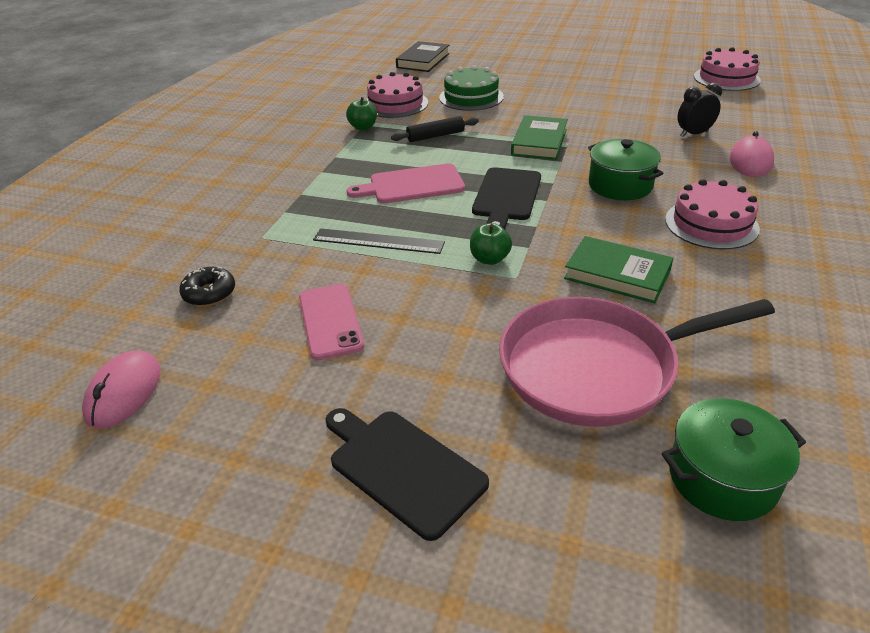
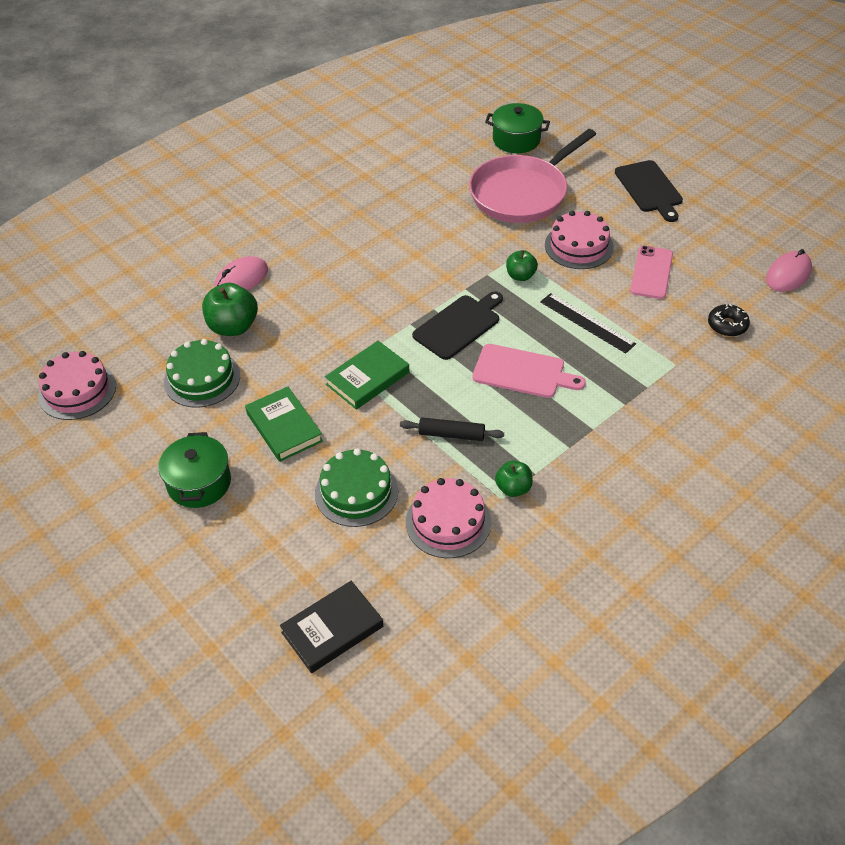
camera: 150 degrees left, 10 degrees up
pink pan [499,297,775,427] -> pink pan turned 120 degrees clockwise [469,129,596,223]
green book [564,236,673,303] -> green book moved to [245,387,323,462]
green pot [588,139,664,200] -> green pot moved to [158,432,231,508]
pink cake [665,179,760,250] -> pink cake moved to [545,211,614,269]
black clock [677,83,722,137] -> green apple [202,283,258,336]
none -> green cake [164,339,240,408]

